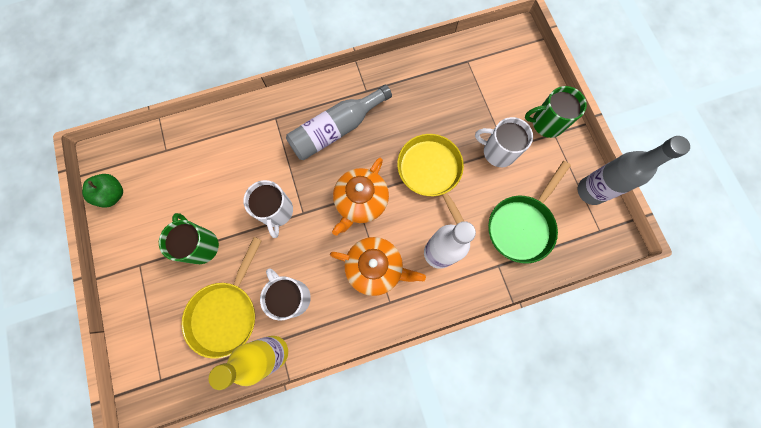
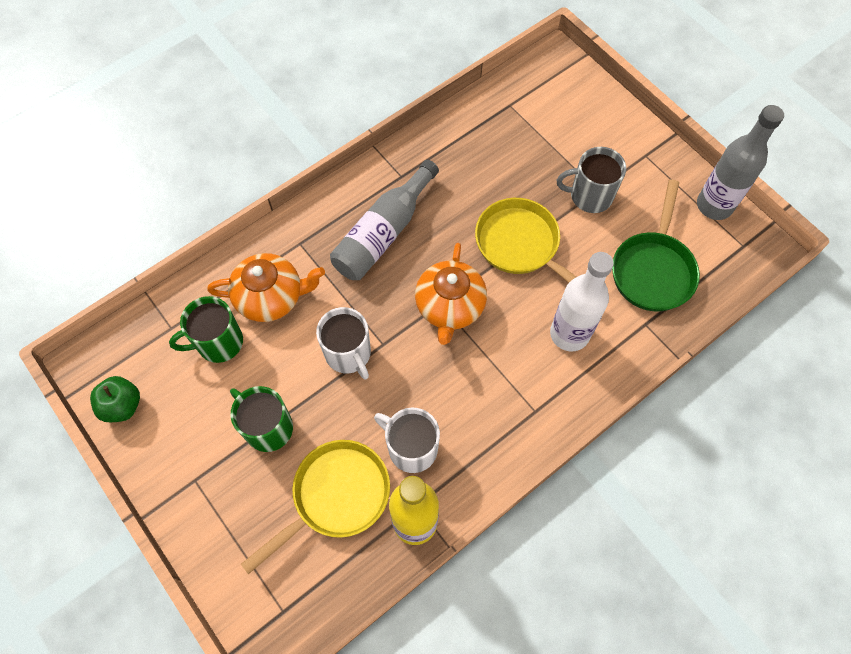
camera: 20 degrees left, 10 degrees down
yellow pan [182,237,262,359] -> yellow pan turned 135 degrees counterclockwise [241,440,390,574]
orange teapot [330,237,426,296] -> orange teapot moved to [207,253,325,322]
white mug [475,117,533,167] -> grey mug [557,147,626,213]
green mug [525,86,587,138] -> green mug moved to [169,296,243,363]

